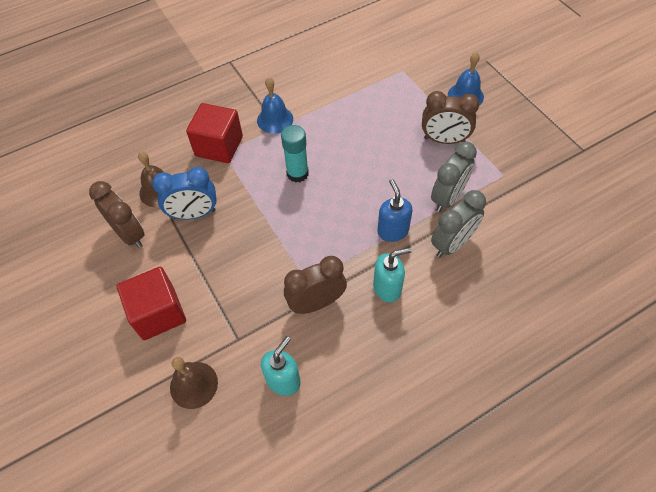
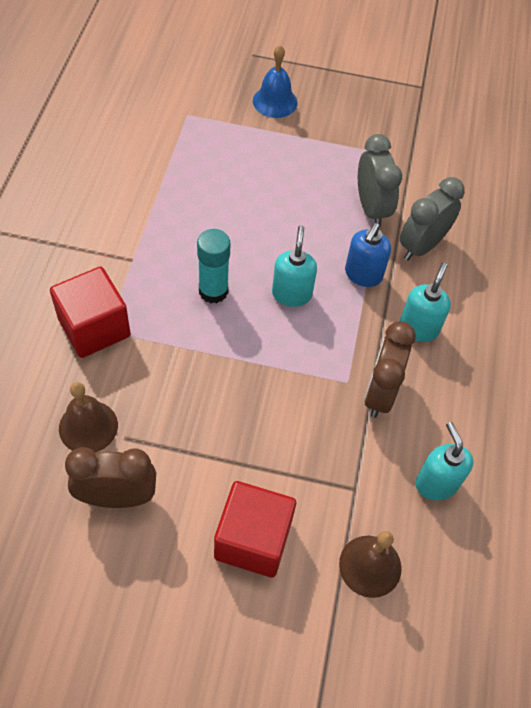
camera: 55 degrees left, 0 degrees up
blue clock [152,167,217,220] -> none
blue bell [257,77,293,134] -> none
blue soap dispenser [377,179,413,242] -> blue soap dispenser turned 90 degrees counterclockwise [345,223,391,287]
brown clock [422,91,479,144] -> none
grey clock [431,190,486,257] -> grey clock turned 135 degrees counterclockwise [400,177,465,260]
none -> turquoise soap dispenser [272,225,317,307]

